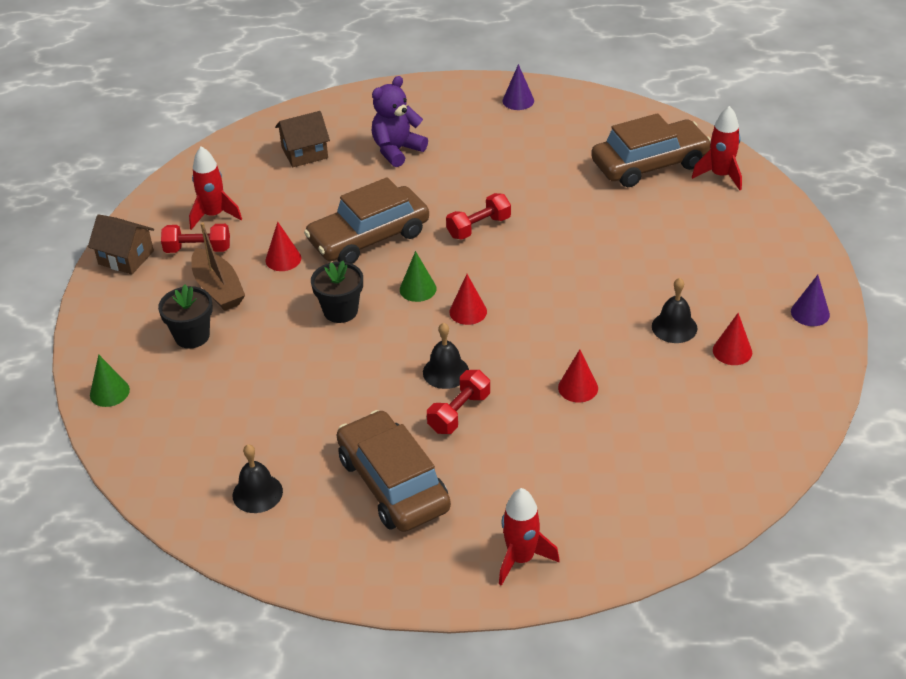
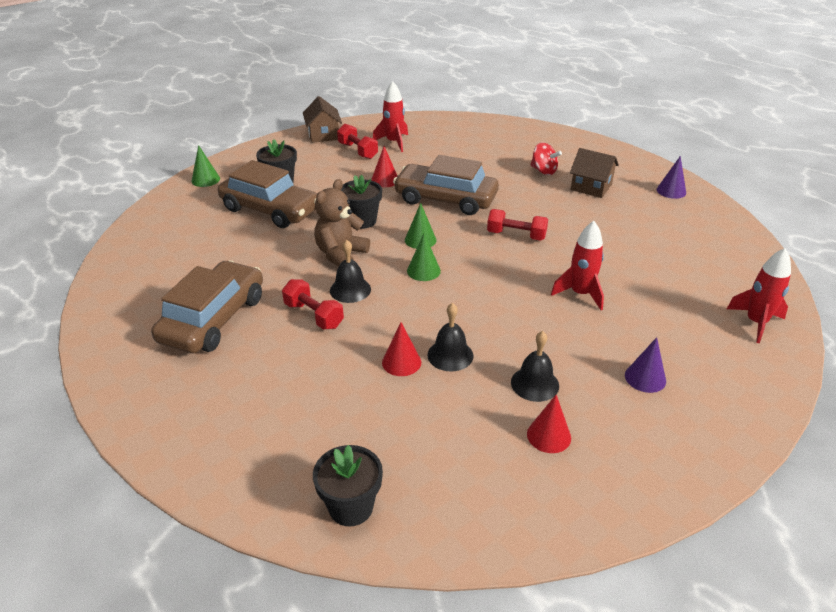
camera: 50 degrees right, 5 degrees down
brown boat [191,222,245,311] -> none
black bell [233,444,283,513] -> black bell moved to [427,303,473,371]
brown house [275,111,330,167] -> brown house moved to [570,148,619,198]
purple teddy bear [372,76,428,167] -> red spinning top [530,143,562,175]
red dumbbell [427,370,490,434] -> red dumbbell turned 45 degrees clockwise [282,279,344,329]
red cone [449,274,487,325] -> green cone [407,233,441,281]
red rocket [499,488,560,586] -> red rocket moved to [551,221,604,310]
brown car [591,113,711,187] -> brown car moved to [218,160,317,228]
purple cone [791,275,830,326] -> purple cone moved to [625,337,666,393]
none -> black flower pot [313,445,383,526]
none -> brown teddy bear [314,179,370,267]

